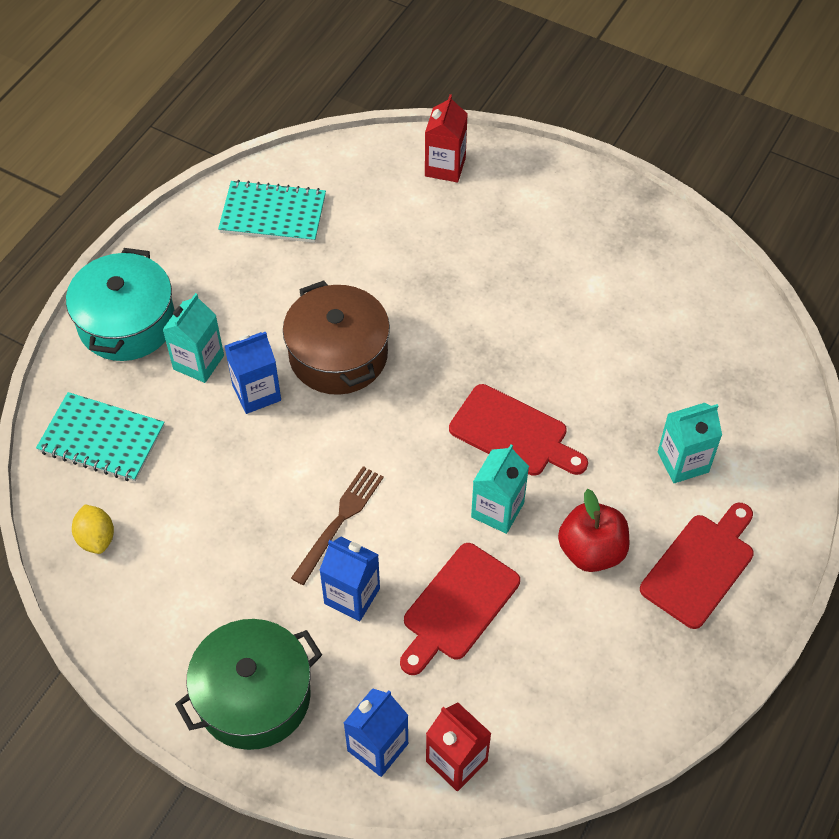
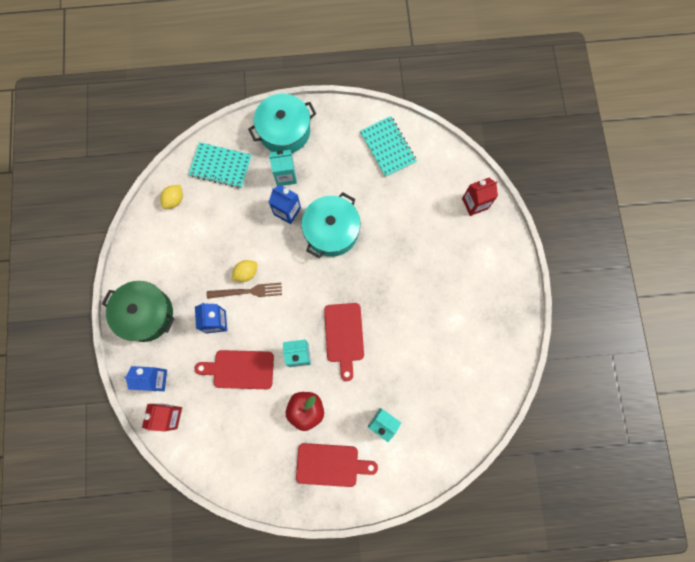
camera: 55 degrees right, 20 degrees up
turquoise notebook [36,392,165,482] -> turquoise notebook turned 60 degrees counterclockwise [188,142,252,188]
brown pot [283,281,390,395] -> turquoise pot [301,192,360,258]
none -> yellow lemon [232,260,257,282]

